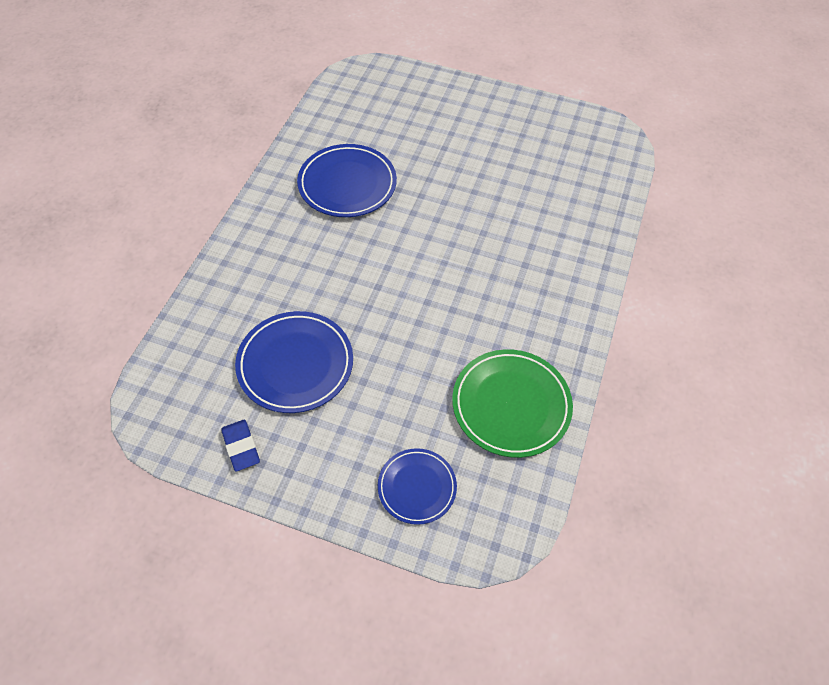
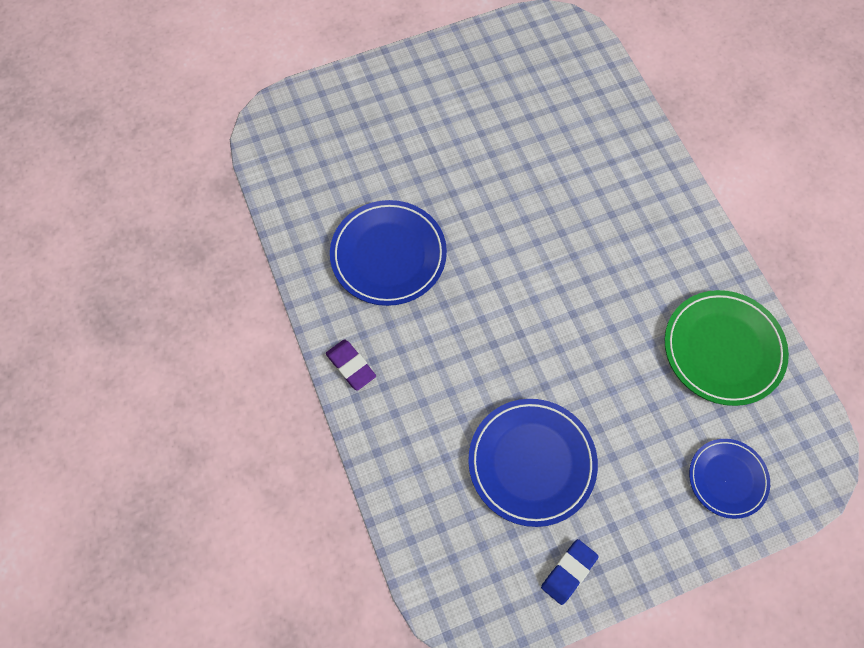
camera: 40 degrees left, 10 degrees up
blue eraser [222,420,260,471] -> blue eraser turned 75 degrees counterclockwise [541,539,599,605]
none -> purple eraser [326,340,376,391]

